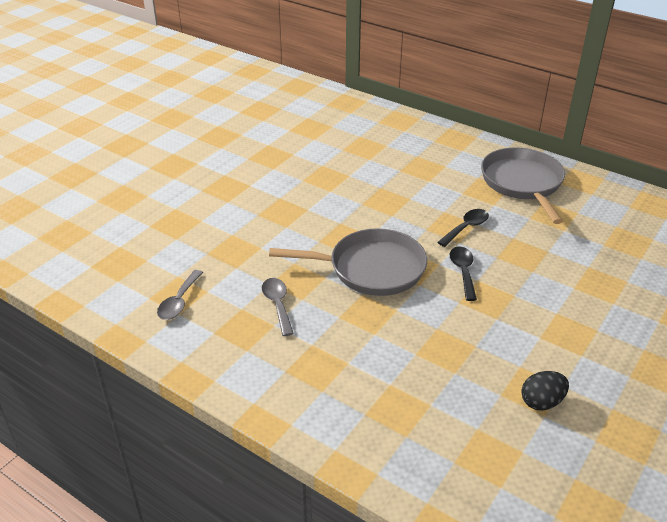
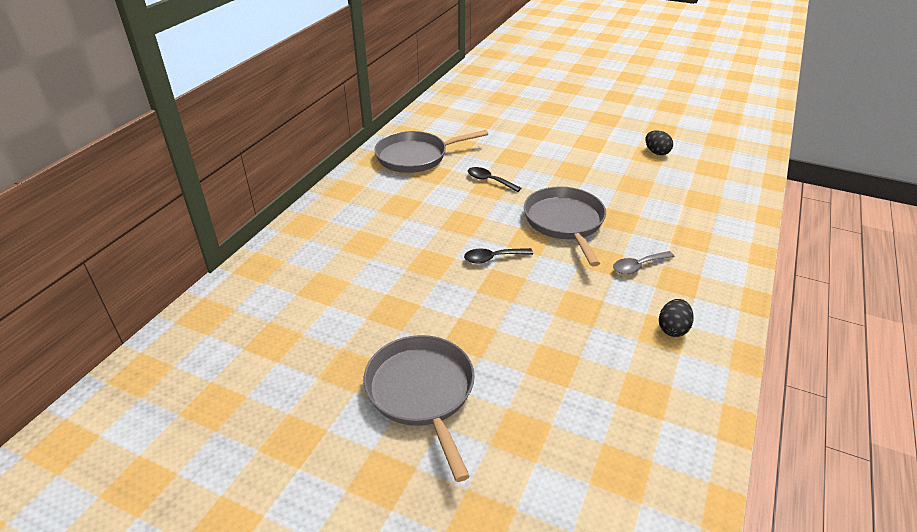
camera: 100 degrees left, 0 degrees up
grey spoon [157,270,203,320] -> black egg [659,299,694,337]
black spoon [450,247,477,301] -> black spoon moved to [464,248,533,264]
none -> grey pan [363,335,475,482]

